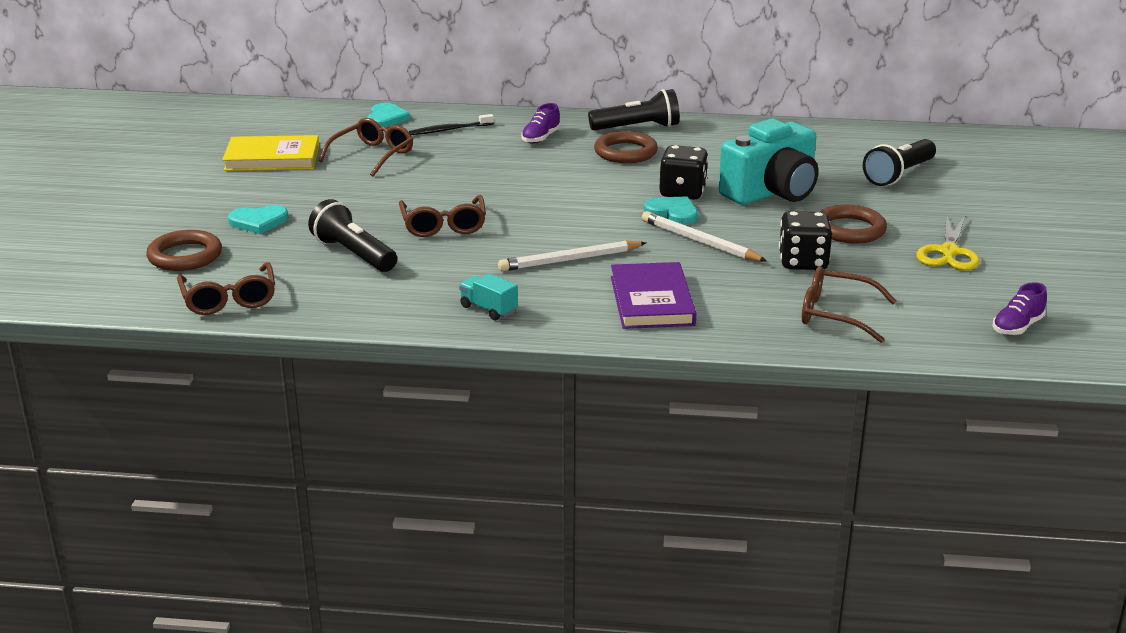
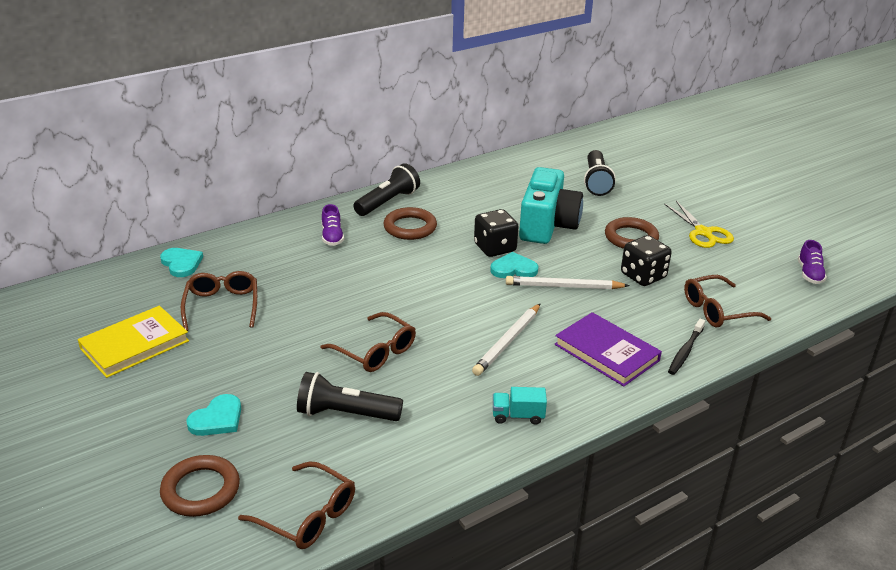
camera: 40 degrees left, 5 degrees up
black toothbrush [409,114,494,135] -> black toothbrush moved to [668,319,705,375]

